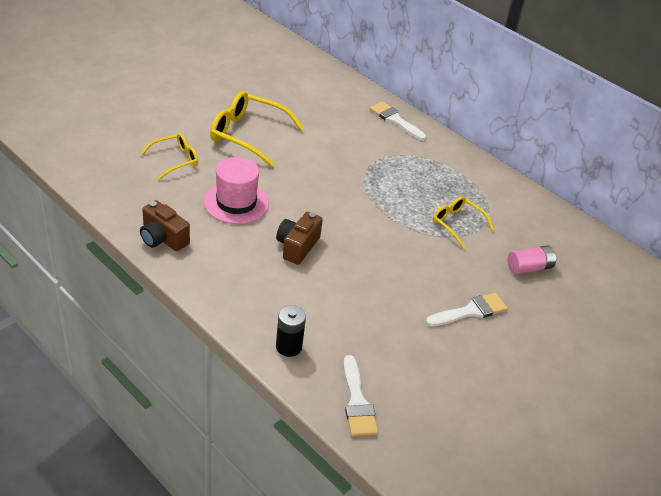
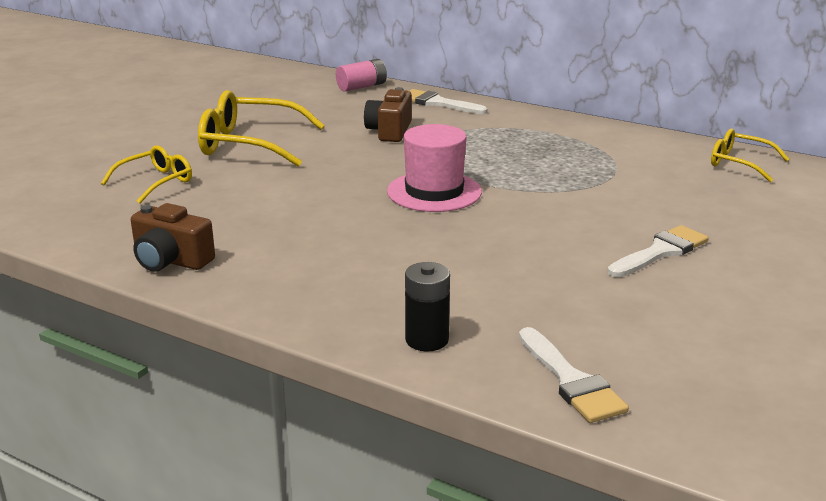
camera: 10 degrees left, 15 degrees down
pink hat [204,157,269,224] -> pink hat moved to [387,124,482,212]
brown camera [276,212,323,265] -> brown camera moved to [364,87,412,142]
yellow glasses [433,196,494,249] -> yellow glasses moved to [711,128,789,182]
pink battery [508,245,556,274] -> pink battery moved to [336,59,387,91]

